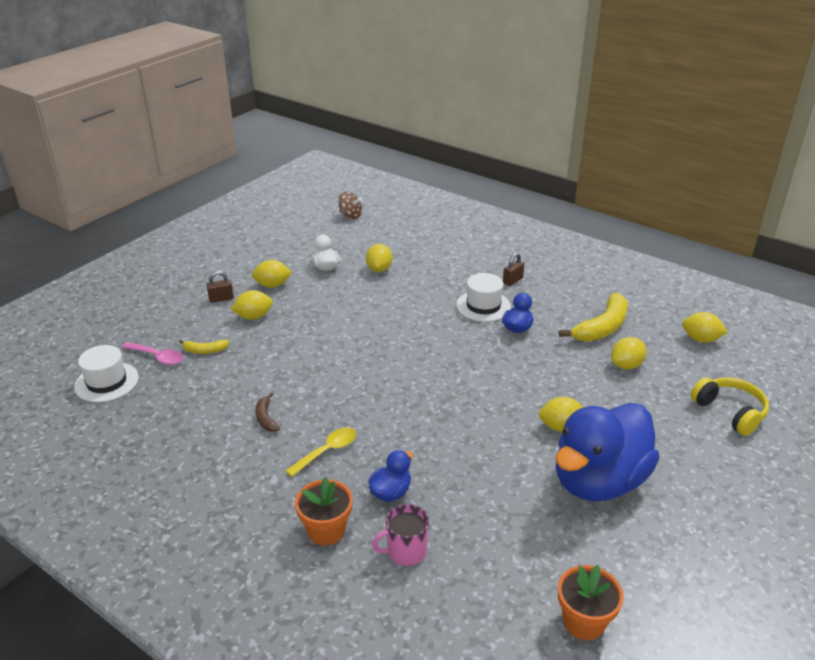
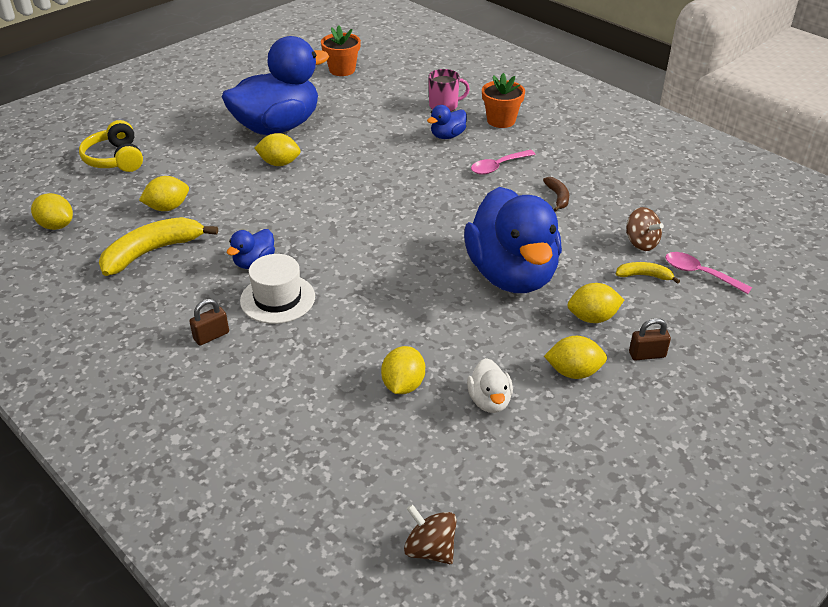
camera: 170 degrees left, 5 degrees up
white hat [74,345,139,402] -> none
yellow spoon [285,427,357,477] -> pink spoon [471,150,536,175]
none -> blue duck [464,187,562,293]
none -> brown spinning top [626,207,664,251]

